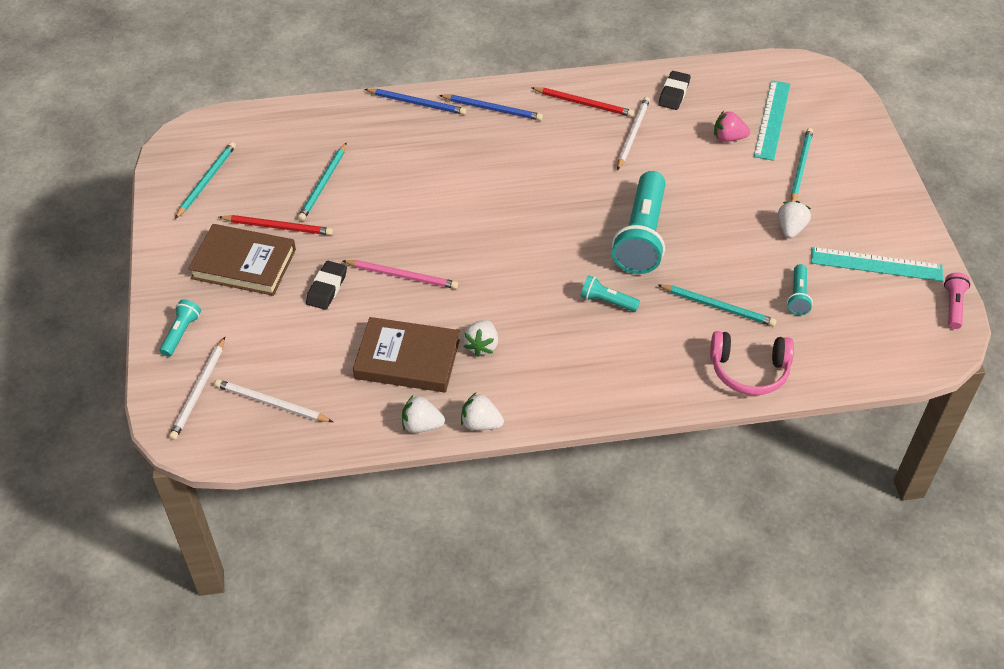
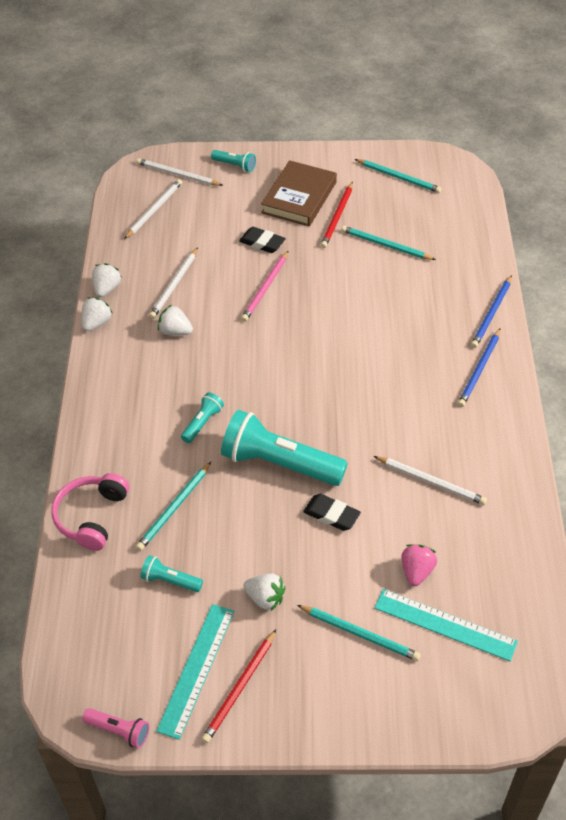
camera: 100 degrees right, 0 degrees up
brown book [353,317,460,392] -> white pencil [149,247,198,319]
red pencil [532,87,634,117] -> red pencil moved to [201,630,276,743]
black eraser [658,71,691,110] -> black eraser moved to [303,494,361,531]

